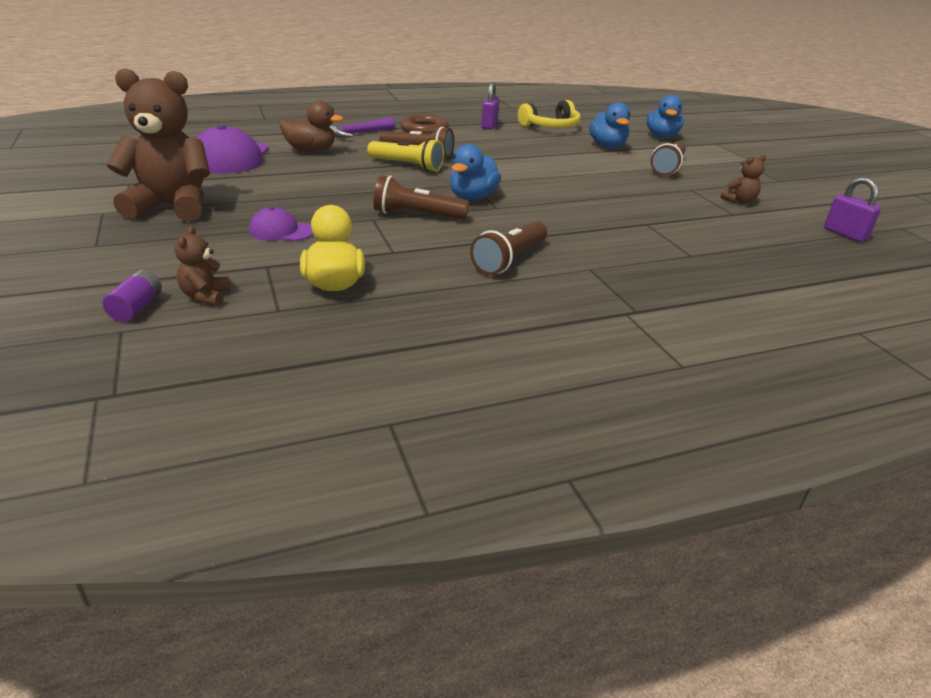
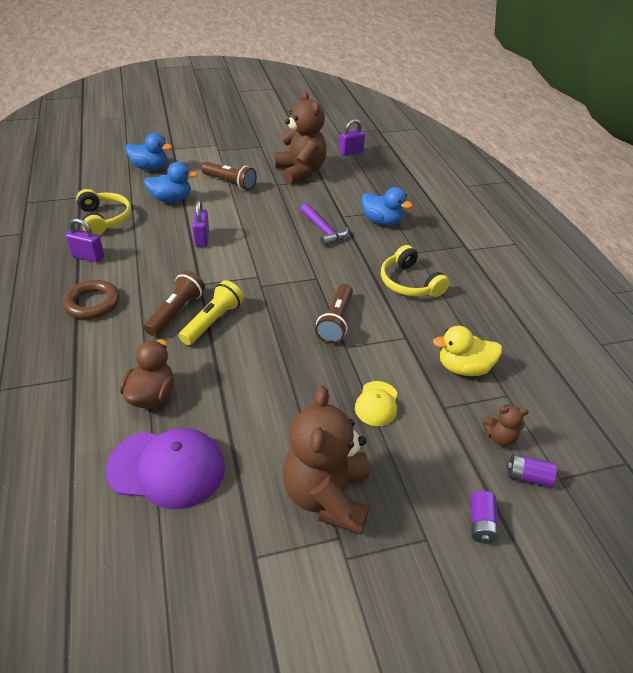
camera: 85 degrees left, 10 degrees up
purple cap [249,207,313,241] -> yellow cap [355,381,398,426]
purple hammer [329,117,395,138] -> purple hammer moved to [300,203,349,246]
blue duck [450,144,501,200] -> blue duck moved to [361,187,412,225]
brown flashlight [470,221,547,275] -> yellow headphones [381,245,450,297]
brown teddy bear [721,154,766,204] -> brown teddy bear [275,90,327,184], size x2.30
none -> purple padlock [192,200,209,247]
none -> purple battery [470,491,499,543]

